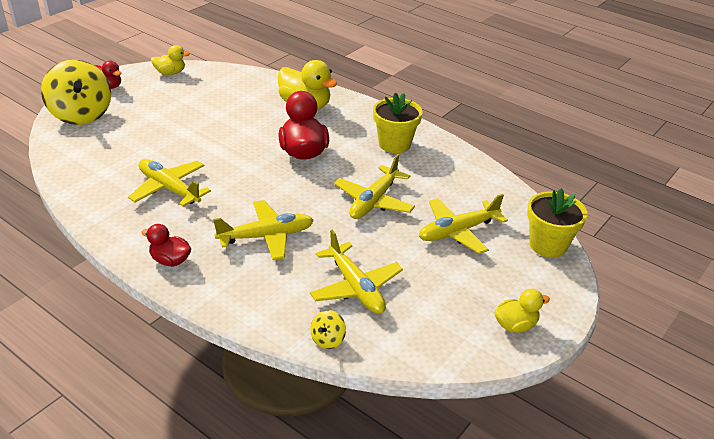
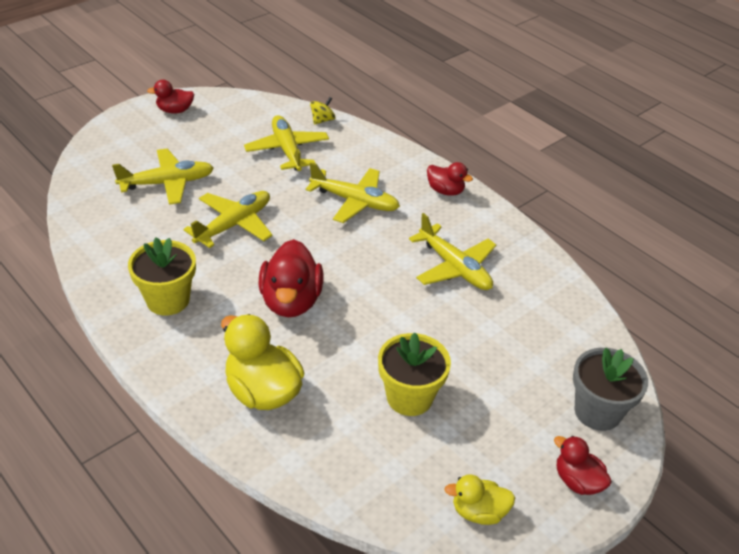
camera: 170 degrees left, 5 degrees up
yellow spinning top [41,60,111,125] -> grey flower pot [573,348,648,431]
yellow plane [213,200,314,260] -> yellow plane turned 150 degrees counterclockwise [305,162,400,223]
yellow duck [494,289,550,333] -> red duck [147,80,194,114]
yellow flower pot [527,188,587,258] -> yellow flower pot moved to [378,332,451,416]

